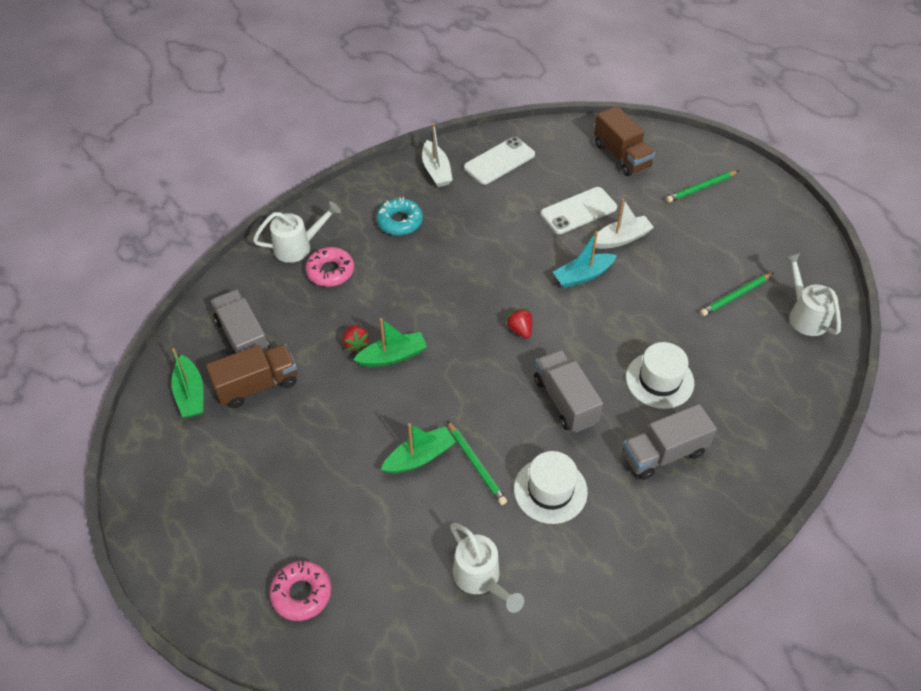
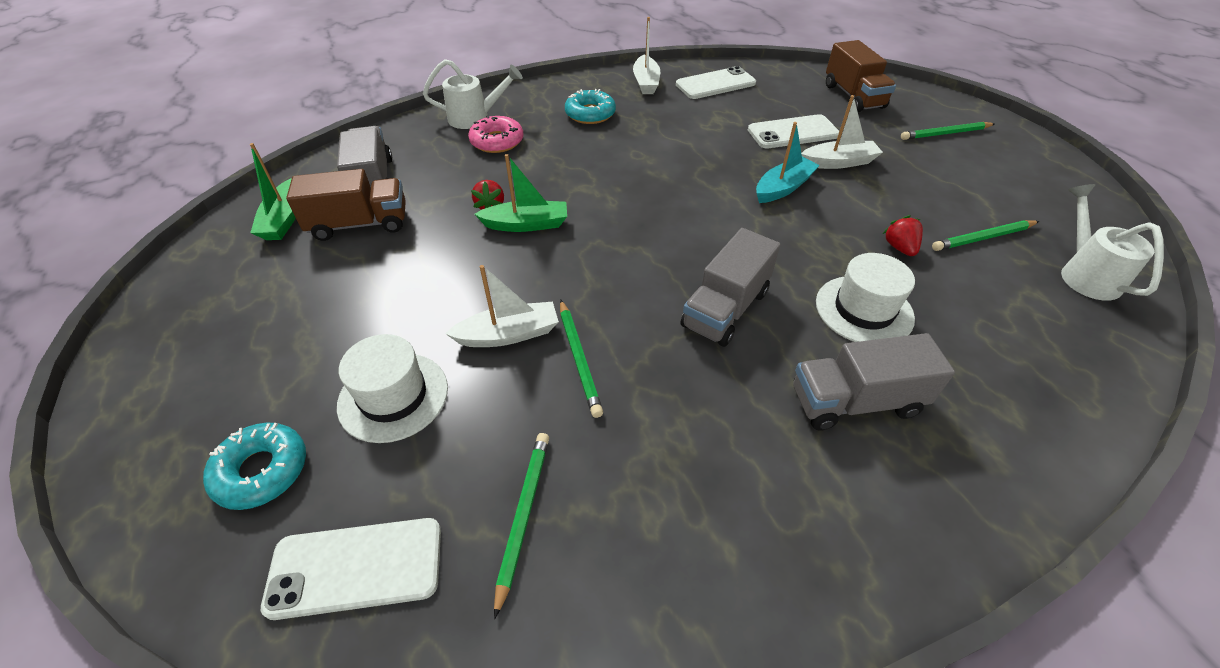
camera: 15 degrees right, 5 degrees down
pink donut [269,561,331,621] -> turquoise donut [203,422,306,510]
green boat [381,423,456,473] -> white boat [445,265,559,347]
white watering can [450,523,524,613] -> green pencil [494,433,549,619]
red strawberry [506,308,532,339] -> red strawberry moved to [883,215,923,256]
white hat [514,451,588,524] -> white hat moved to [337,334,448,443]
grey truck [534,350,603,433] -> grey truck turned 135 degrees counterclockwise [681,228,780,347]
turquoise boat [553,231,617,288] -> turquoise boat turned 150 degrees clockwise [756,122,820,203]
none -> white phone [261,518,441,620]

